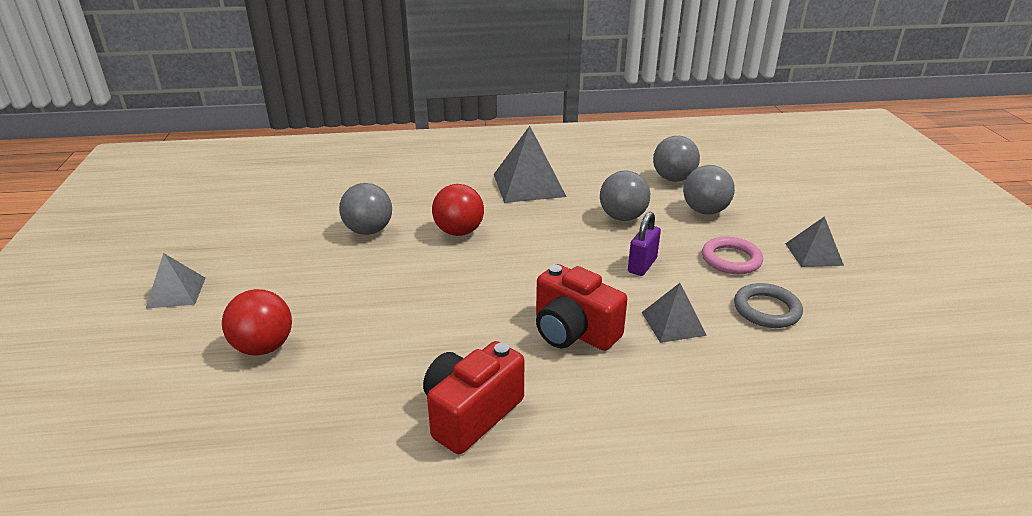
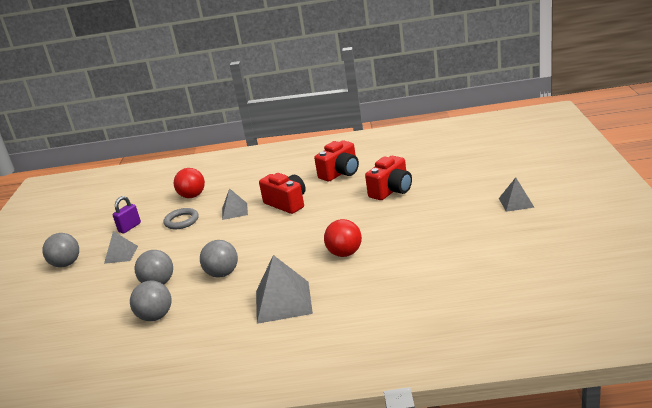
camera: 170 degrees left, 5 degrees down
red ball [222,289,292,355] -> red ball moved to [174,168,205,198]
grey ball [339,183,392,235] -> grey ball moved to [42,233,79,267]
purple padlock [628,212,661,276] -> purple padlock moved to [112,196,141,233]
pink ring [702,237,763,274] -> none
none -> red camera [365,156,412,200]

